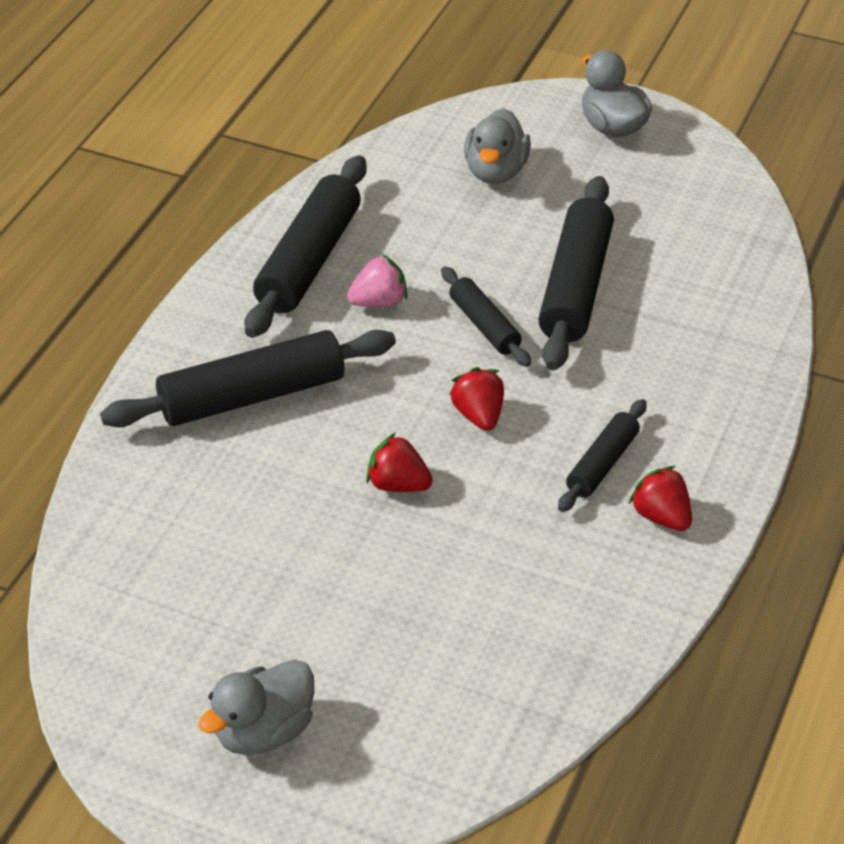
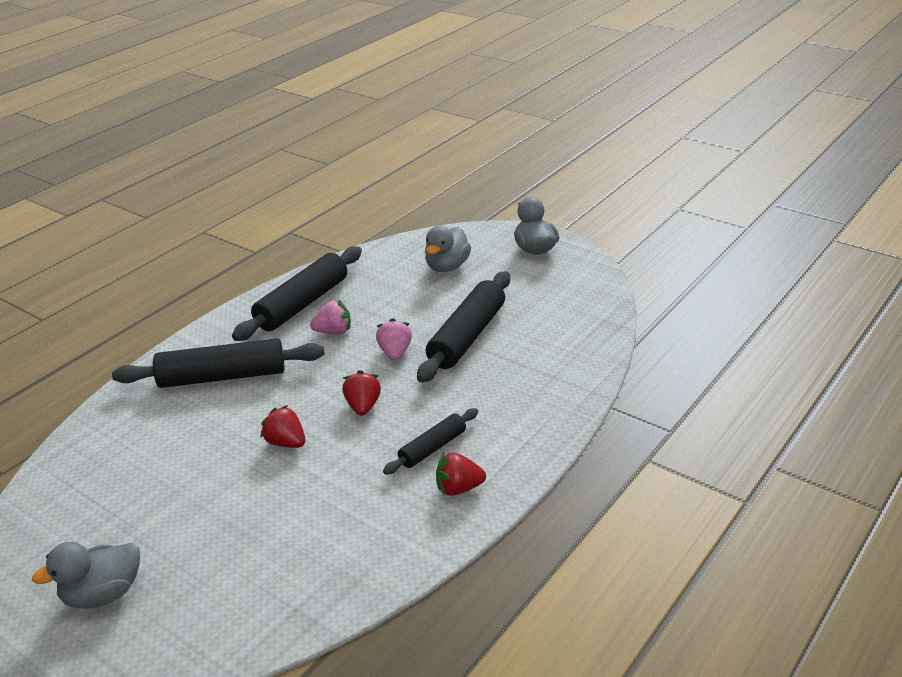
camera: 15 degrees right, 10 degrees down
black rolling pin [441,266,531,367] -> pink strawberry [376,318,412,360]
red strawberry [629,466,692,531] -> red strawberry turned 75 degrees counterclockwise [436,453,486,496]

